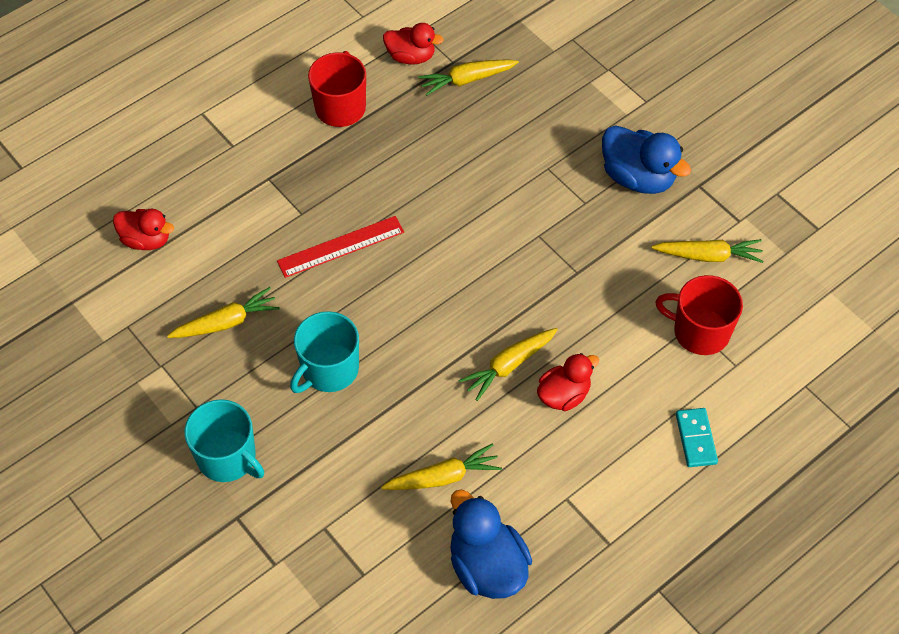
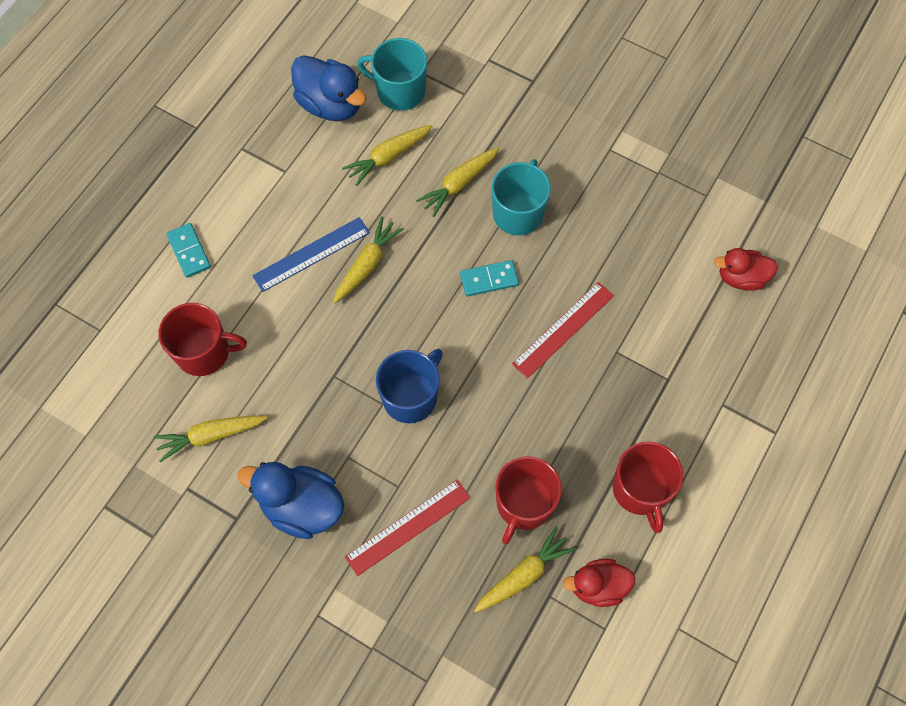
camera: 160 degrees right, 10 degrees up
yellow carrot [167,287,280,338] -> yellow carrot moved to [416,147,499,217]
turquoise mug [184,399,264,482] -> turquoise mug moved to [357,38,427,111]
red duck [537,353,599,411] -> blue ruler [252,217,370,292]
none -> red ruler [345,480,471,576]
none -> blue mug [376,349,443,423]
none -> turquoise domino [460,260,519,296]
none -> red mug [495,456,562,544]

